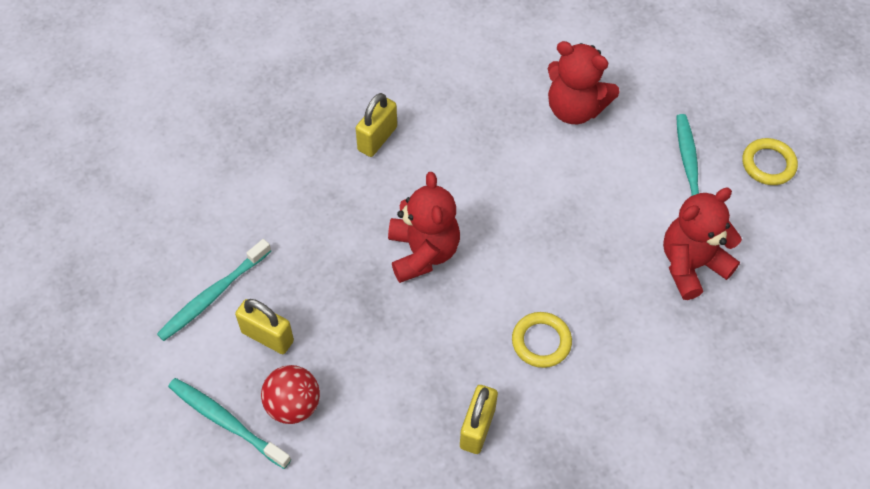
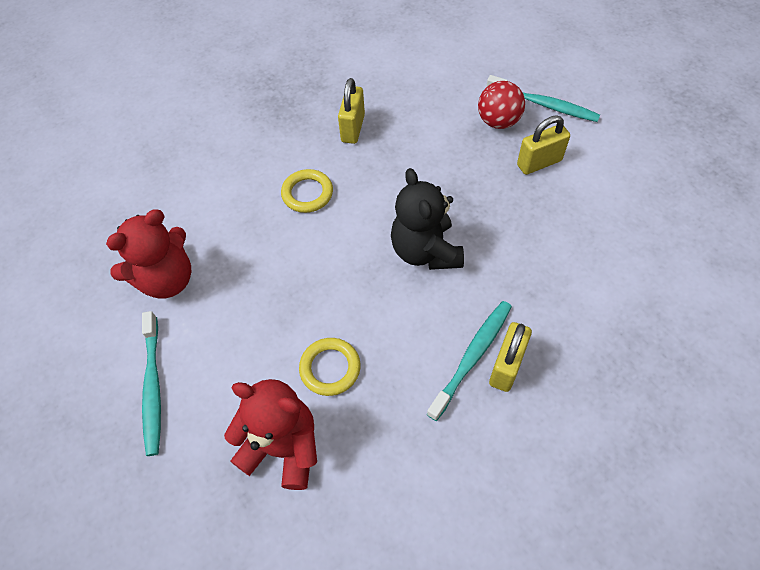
camera: 175 degrees right, 0 degrees up
turquoise toothbrush [157,239,271,341] -> turquoise toothbrush moved to [427,301,512,421]
yellow padlock [235,299,294,354] -> yellow padlock turned 45 degrees counterclockwise [517,115,570,175]
red teddy bear [388,172,460,283] -> black teddy bear [391,168,464,270]
yellow ring [742,138,798,185] -> yellow ring moved to [299,338,361,396]

